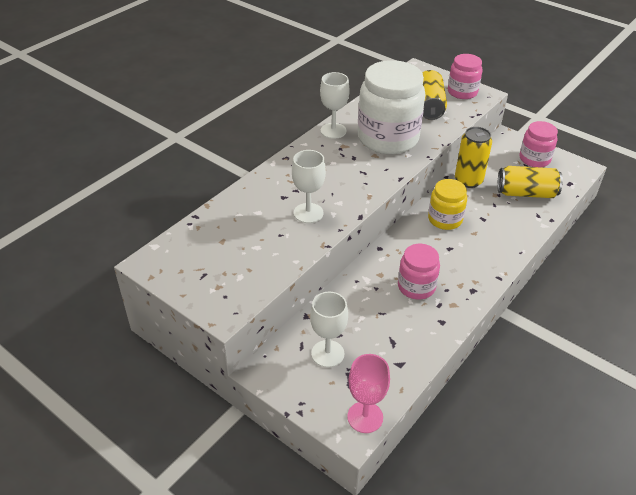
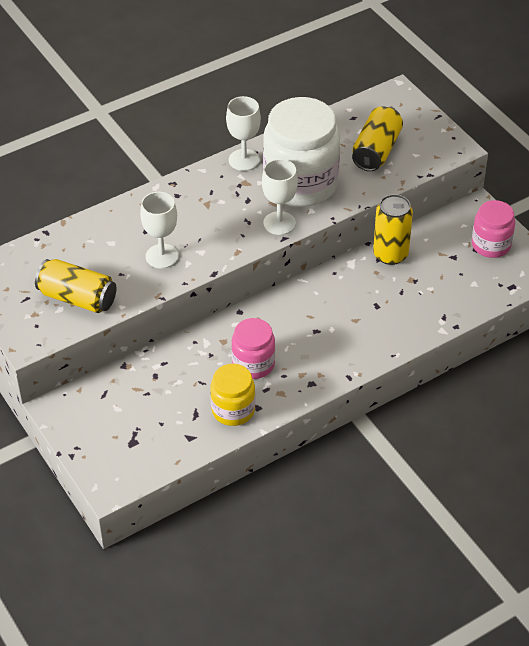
camera: 20 degrees right, 5 degrees up
white goblet [310,292,348,367] -> white goblet moved to [262,159,298,235]
pink goblet [347,354,390,433] -> none
yellow jar [428,179,467,230] -> yellow jar moved to [210,364,255,426]
pink jar [448,54,482,99] -> none
yellow can [497,166,563,198] -> yellow can moved to [35,259,116,313]

